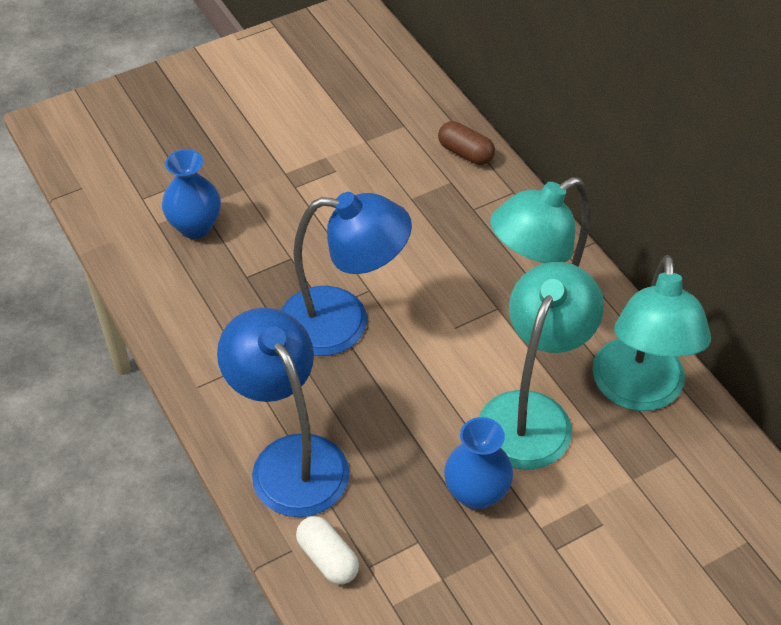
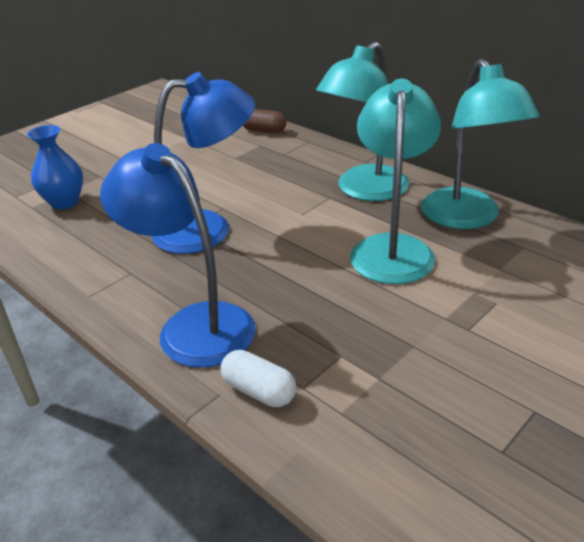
camera: 15 degrees left, 15 degrees down
blue vase [444,417,513,510] -> none

